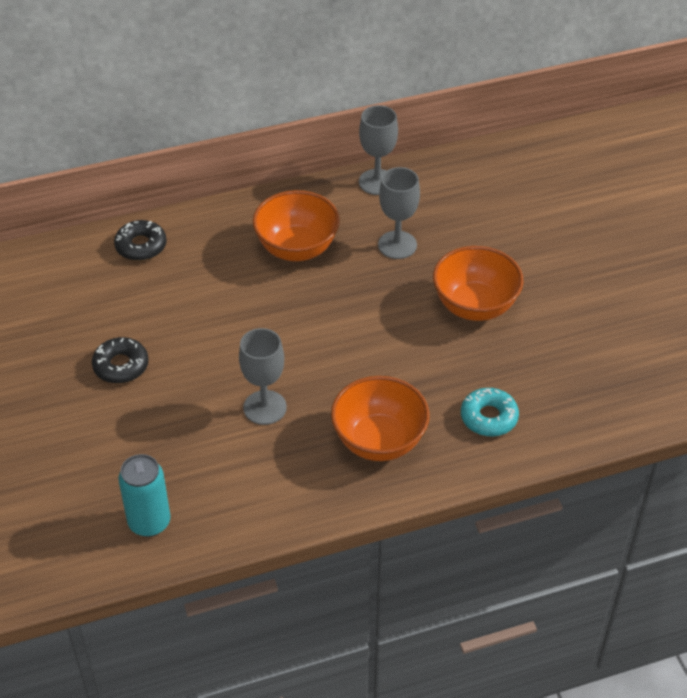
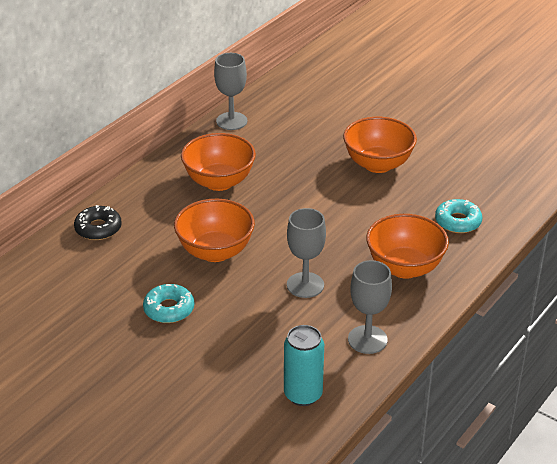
camera: 35 degrees left, 10 degrees down
black donut [92,337,149,383] -> turquoise donut [143,284,194,323]
grey goblet [378,167,420,259] -> grey goblet moved to [348,260,392,354]
none -> orange bowl [174,199,255,262]

